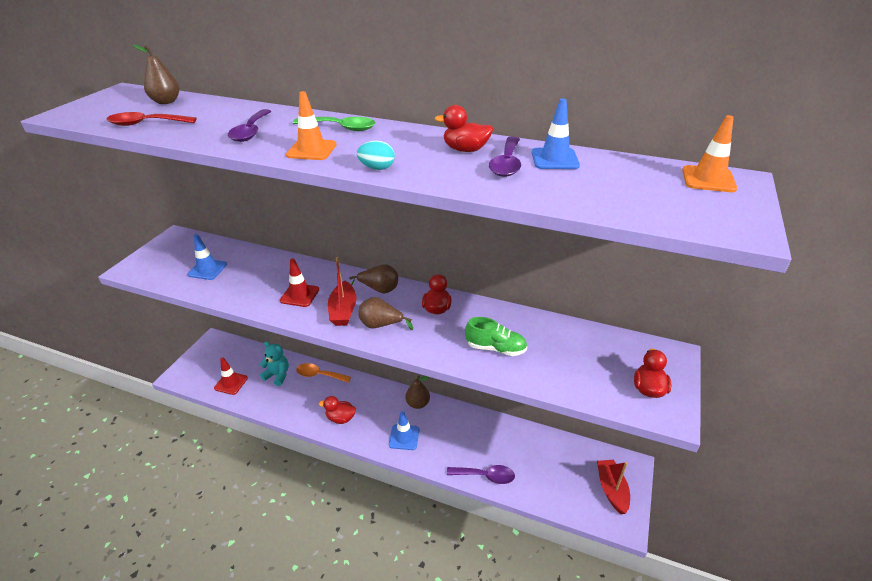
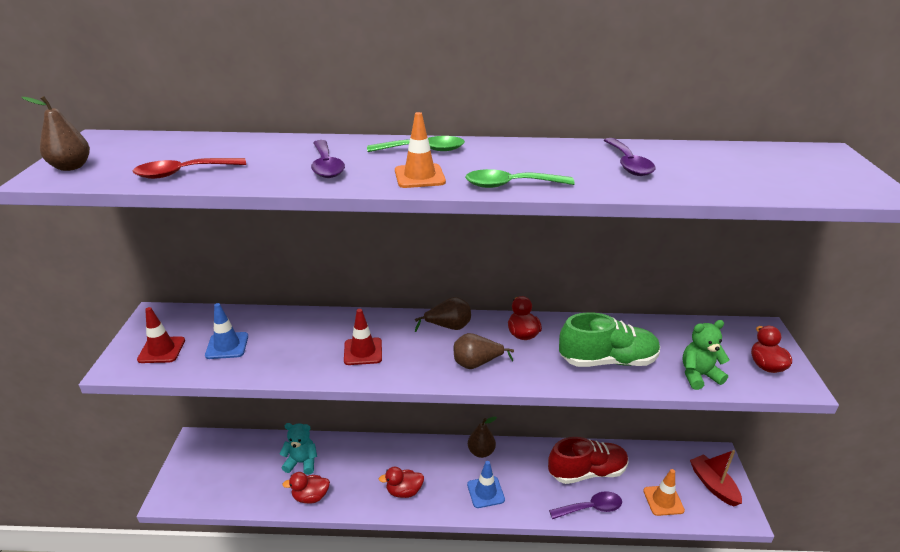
camera: 20 degrees left, 5 degrees down
brown pear [133,44,179,104] -> brown pear moved to [22,96,90,171]
red traffic cone [214,358,248,395] -> red traffic cone moved to [137,307,185,363]
orange spoon [296,363,351,383] -> none
red boat [328,257,357,326] -> none
turquoise egg [357,141,395,170] -> green spoon [465,169,575,188]
red duck [435,105,493,152] -> red duck moved to [282,472,330,504]
green shoe [465,317,527,356] -> green shoe [559,312,660,367], size x1.54
blue traffic cone [532,98,580,169] -> none
orange traffic cone [682,115,737,192] -> orange traffic cone moved to [643,469,685,516]
none -> red shoe [548,437,628,484]
none -> green teddy bear [683,320,730,390]

